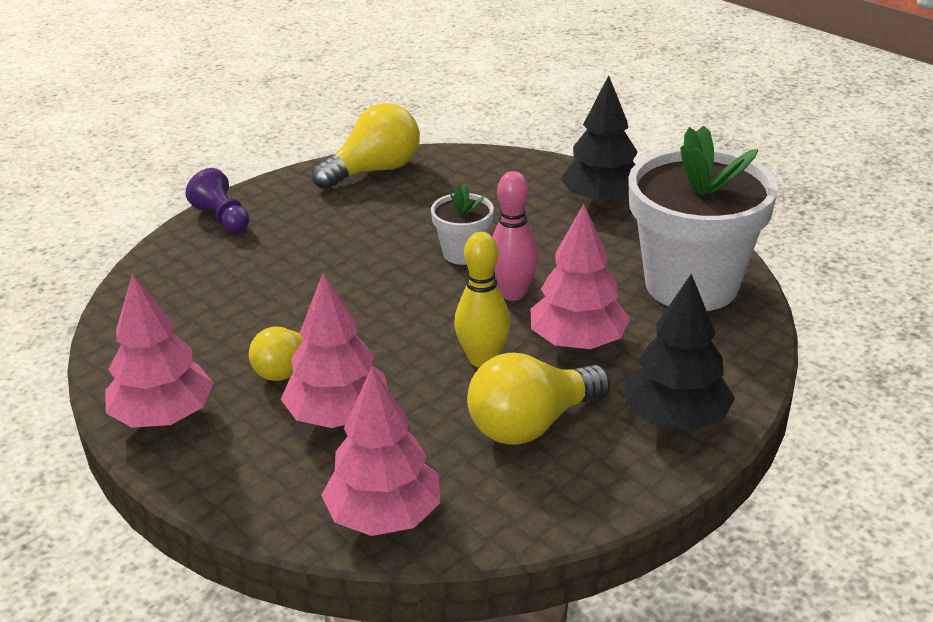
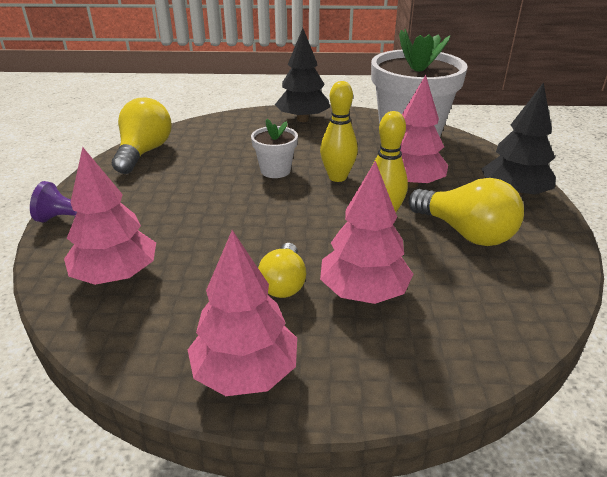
camera: 45 degrees left, 0 degrees up
pink tree [321,367,440,536] -> pink tree moved to [64,147,156,285]
yellow light bulb [467,353,610,445] -> yellow light bulb turned 60 degrees counterclockwise [408,178,524,246]
pink bowling pin [492,171,539,301] -> yellow bowling pin [320,81,358,182]

